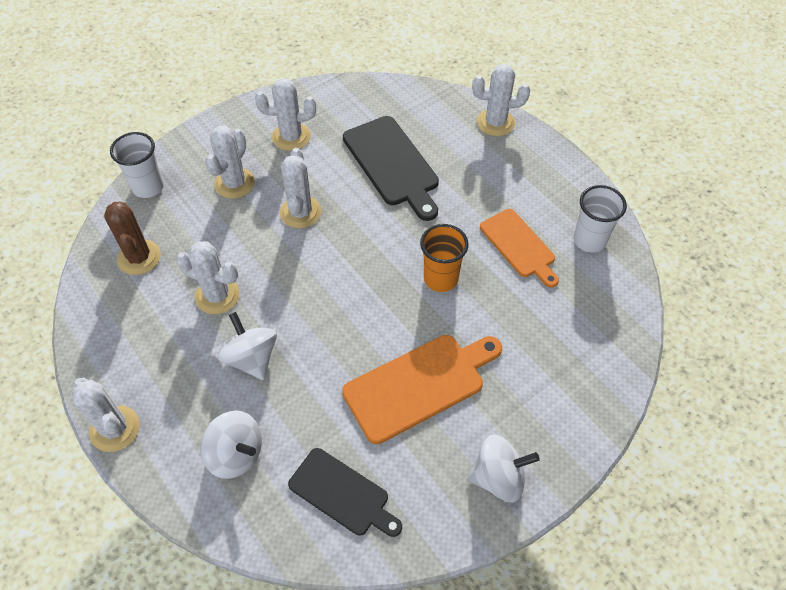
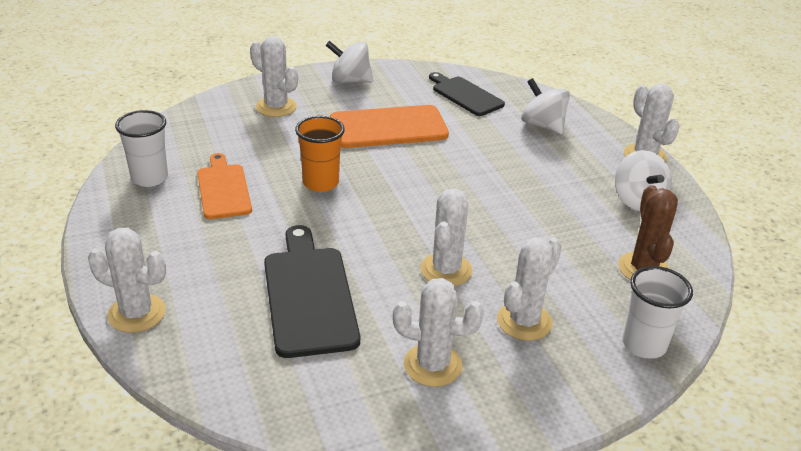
camera: 165 degrees left, 20 degrees down
white cactus [176,241,240,314] -> white cactus moved to [250,36,298,117]
white spinning top [218,312,277,380] -> white spinning top moved to [615,150,672,211]

